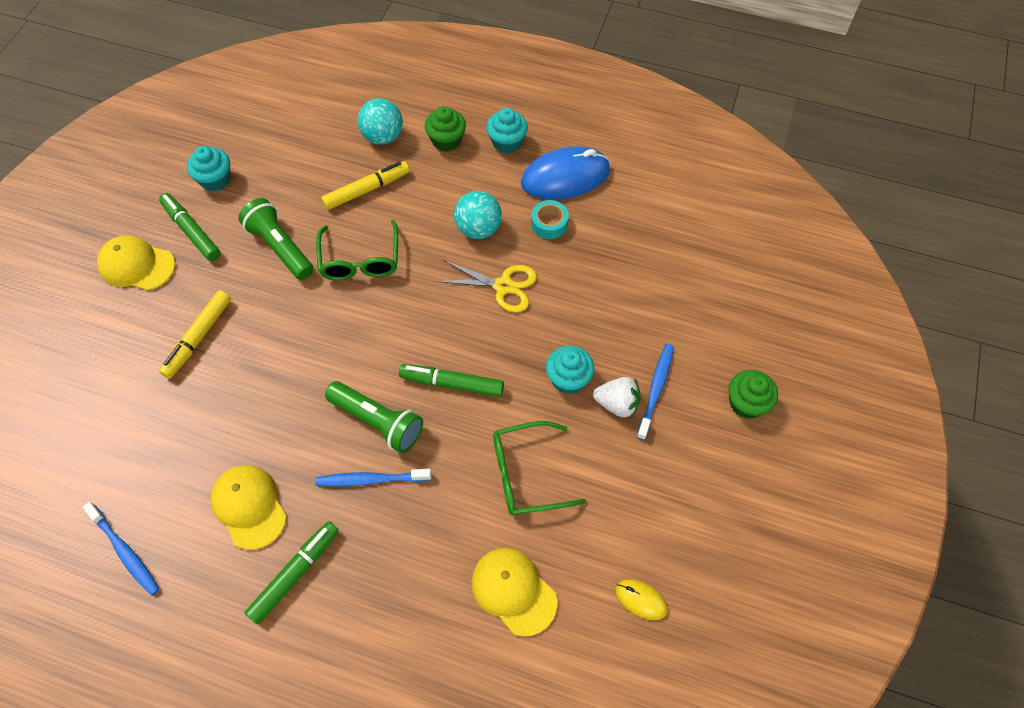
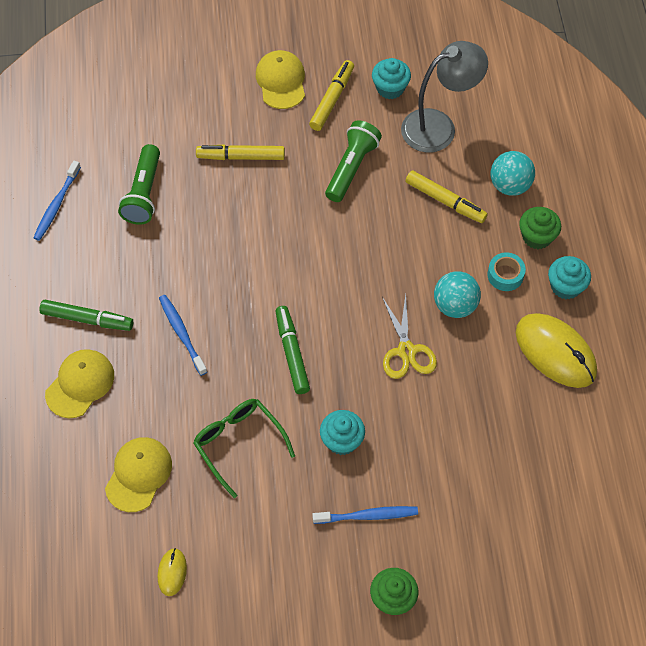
camera: 65 degrees right, 0 degrees up
green marker [159,193,221,261] -> yellow marker [309,60,354,131]
yellow cap [211,465,287,550] -> yellow cap moved to [45,349,114,418]
green glasses [316,220,398,281] -> none
green flashlight [325,381,423,453] -> green flashlight moved to [118,144,160,225]
blue mouse [521,146,610,200] -> yellow mouse [516,313,597,388]
turquoise tape [531,200,569,239] -> turquoise tape moved to [487,253,526,291]
white strawberry [593,377,641,418] -> none
none -> grey lamp [401,41,488,153]

